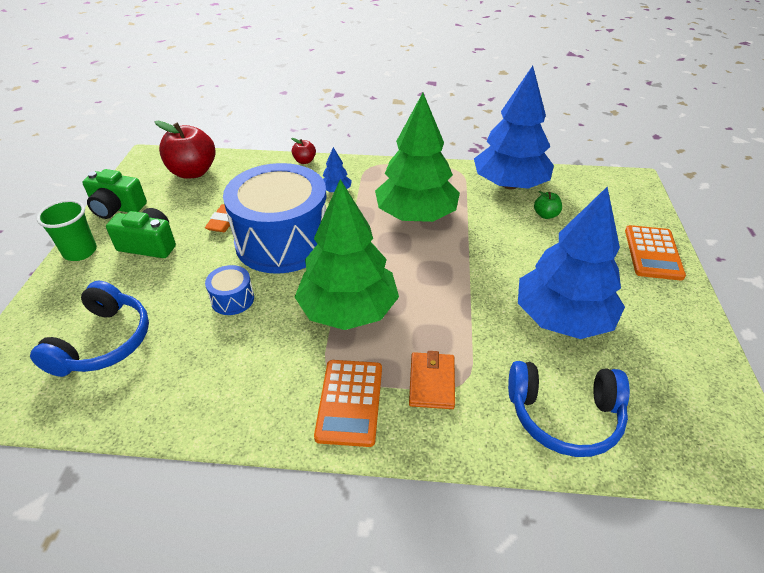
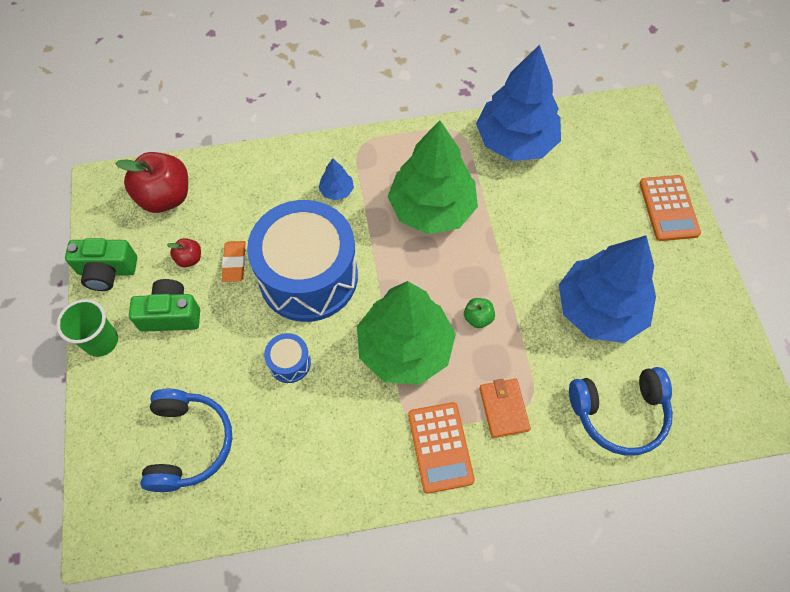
camera: 15 degrees left, 20 degrees up
red apple [291,138,316,164] -> red apple moved to [167,238,201,267]
green apple [534,191,562,219] -> green apple moved to [464,298,495,328]

